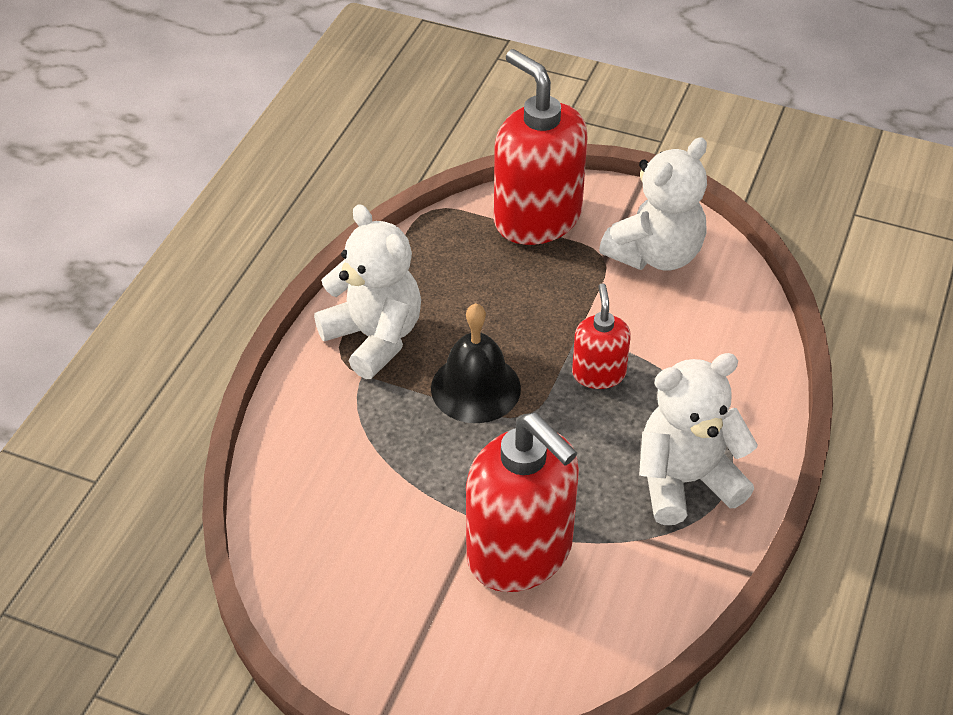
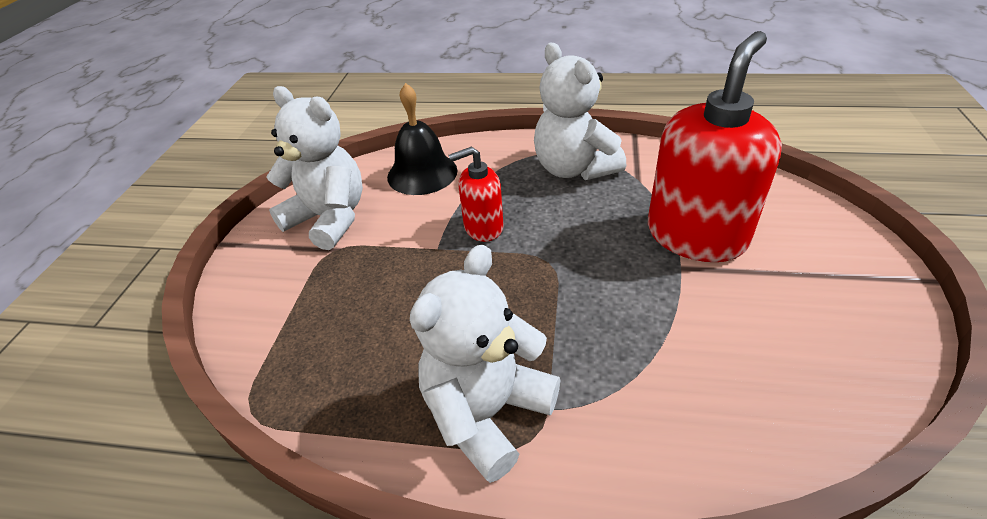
camera: 100 degrees left, 5 degrees down
black bell [431,303,521,423] -> black bell moved to [387,83,458,195]
red soap dispenser [494,49,587,245] -> none

